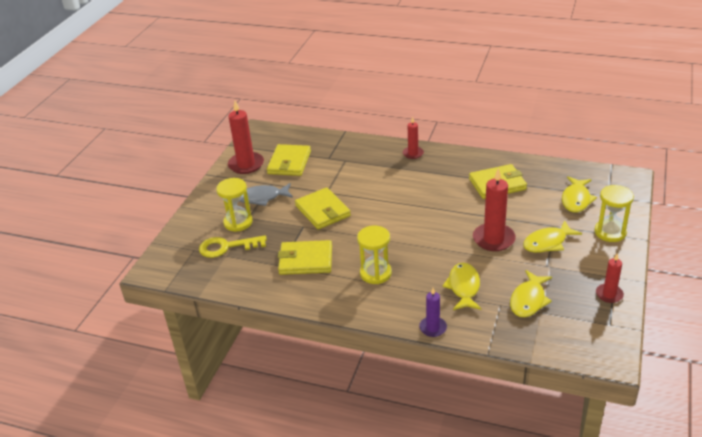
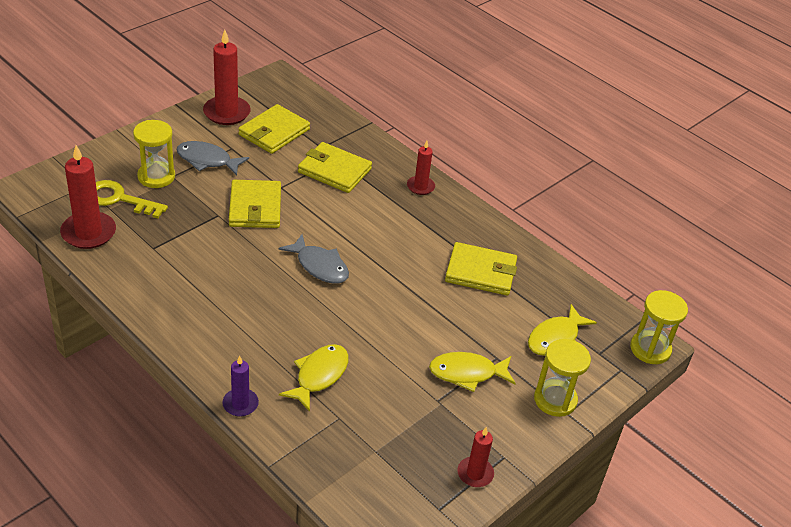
camera: 20 degrees right, 5 degrees up
yellow wallet [278,240,332,275] -> yellow wallet moved to [298,142,372,193]
yellow hourglass [357,225,392,284] -> yellow hourglass moved to [630,290,688,364]
red candle [473,168,516,251] -> red candle moved to [60,145,116,249]
yellow fish [510,270,552,317] -> none
none -> grey fish [279,234,349,284]

